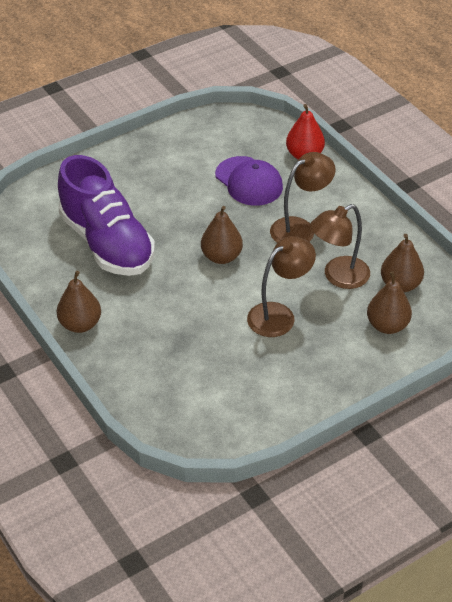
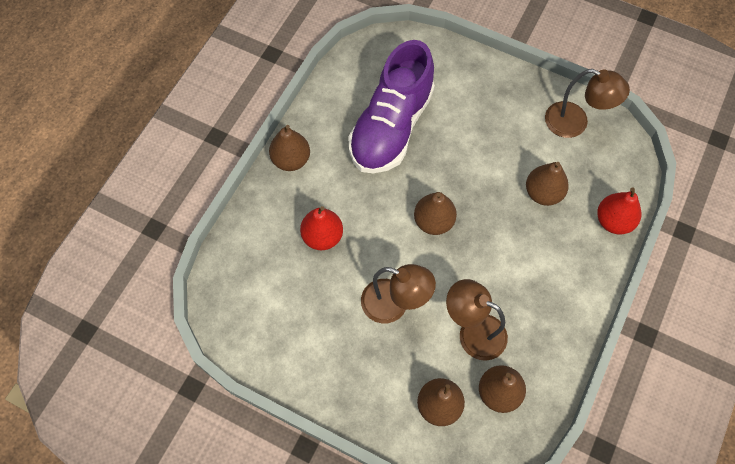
camera: 60 degrees right, 20 degrees up
purple cap [215,156,283,206] -> brown pear [526,162,569,206]
brown lamp [270,152,336,243] -> brown lamp moved to [545,69,630,138]
none -> red pear [300,206,343,250]

